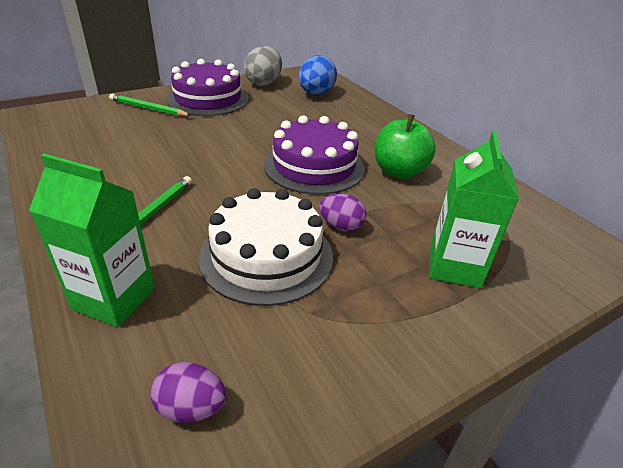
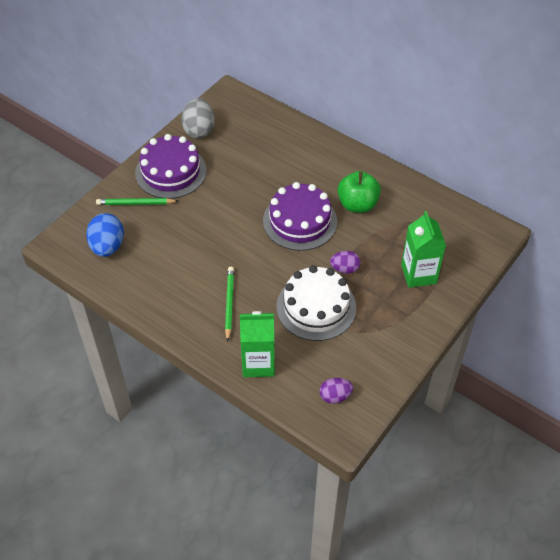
camera: 20 degrees left, 15 degrees up
blue egg [299,55,337,95] -> blue egg moved to [86,213,124,257]

